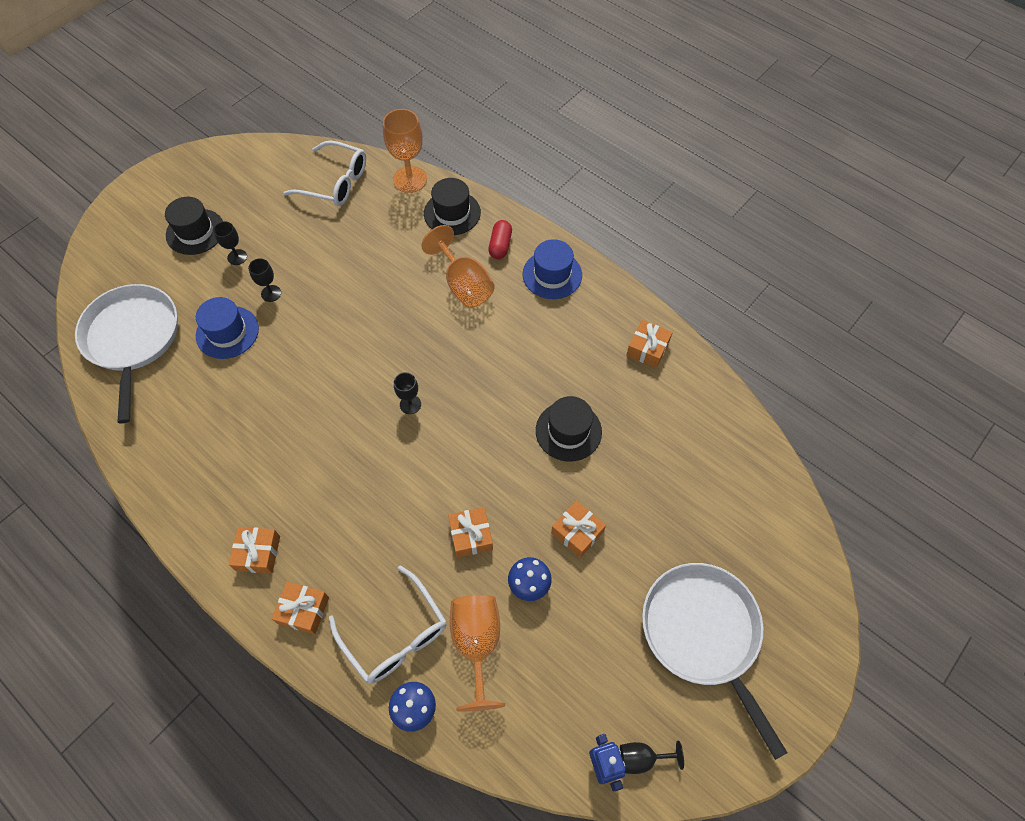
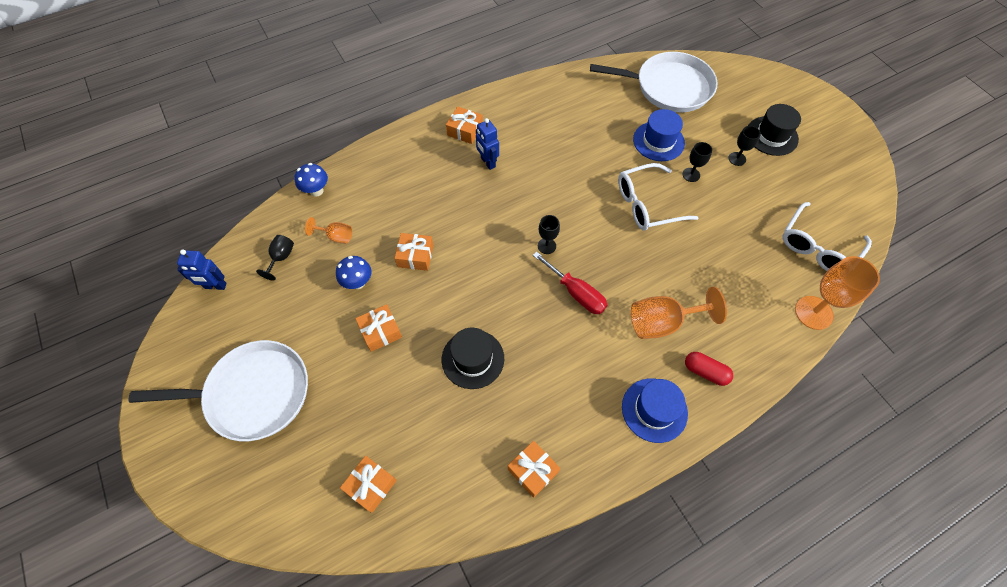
camera: 110 degrees right, 0 degrees up
orange gift [272,582,329,635] -> orange gift moved to [340,456,397,513]
white glasses [329,566,447,684] -> white glasses moved to [618,163,699,231]
black hat [424,178,481,235] -> none
orange goblet [450,595,505,712] -> orange goblet [305,217,352,244], size x0.54
black goblet [620,741,684,774] -> black goblet moved to [256,235,294,281]
none -> blue robot [476,118,499,170]
none -> red screwdriver [533,251,607,314]

